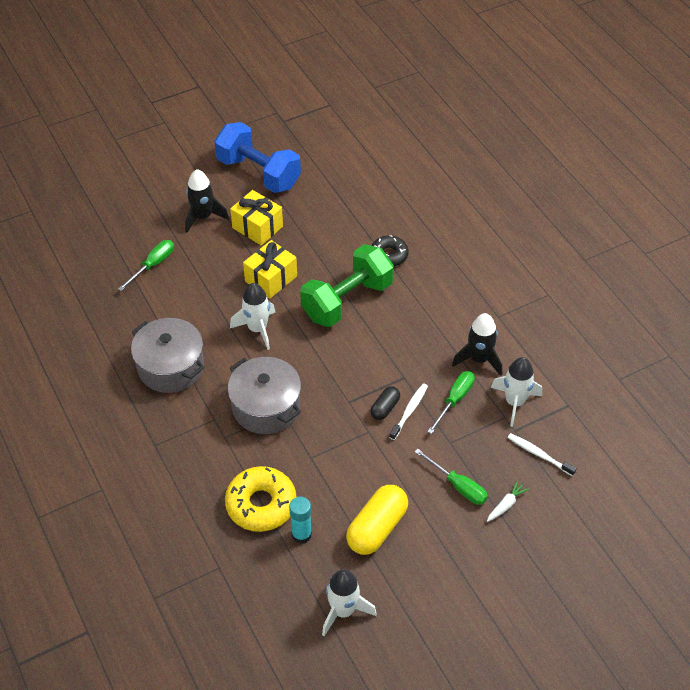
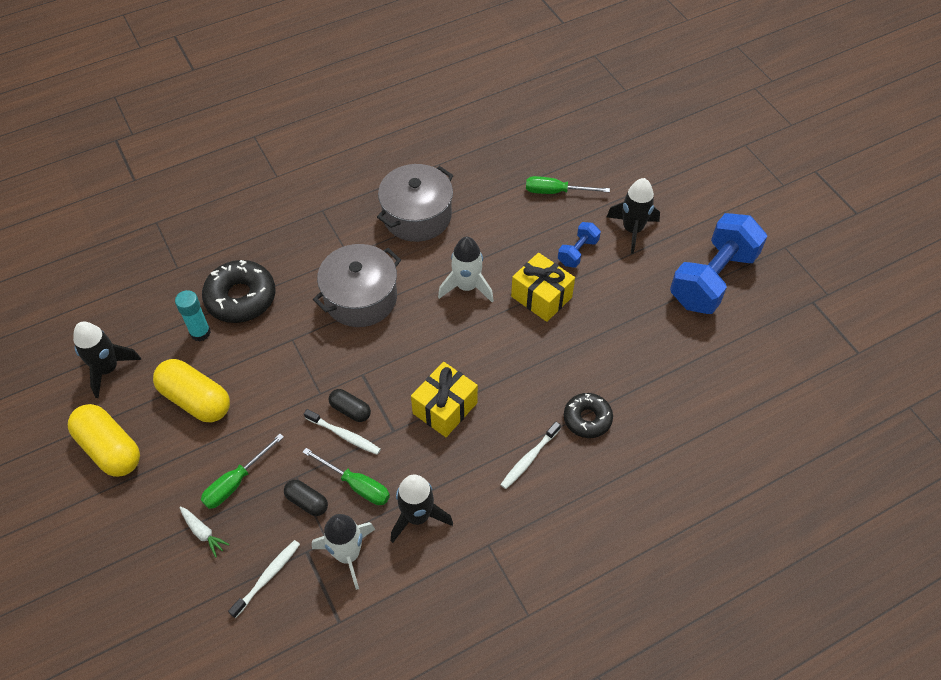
camera: 90 degrees right, 5 degrees up
green screwdriver [118,240,174,291] -> green screwdriver turned 150 degrees clockwise [526,176,610,194]
yellow donut [225,466,296,532] -> black donut [202,260,276,323]
yellow gift [230,190,283,246] -> yellow gift moved to [411,362,478,437]
green dumbbell [300,244,394,327] -> none
white rocket [322,569,377,636] -> black rocket [73,322,141,398]
none -> yellow capsule [68,404,140,477]
none -> black capsule [284,480,328,516]
none -> white toothbrush [500,422,561,489]
none -> blue dumbbell [558,222,601,267]

